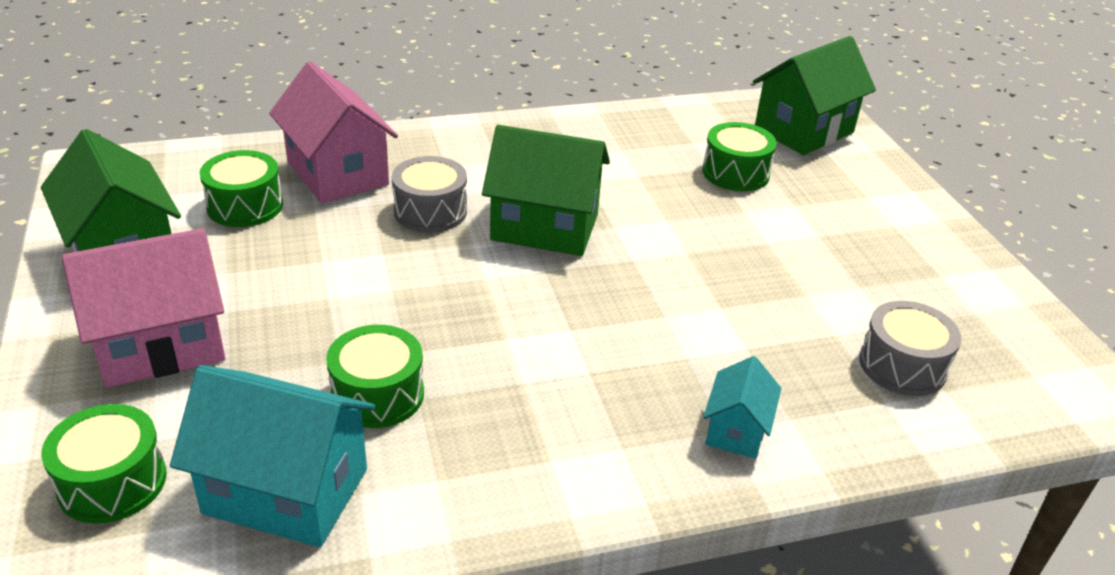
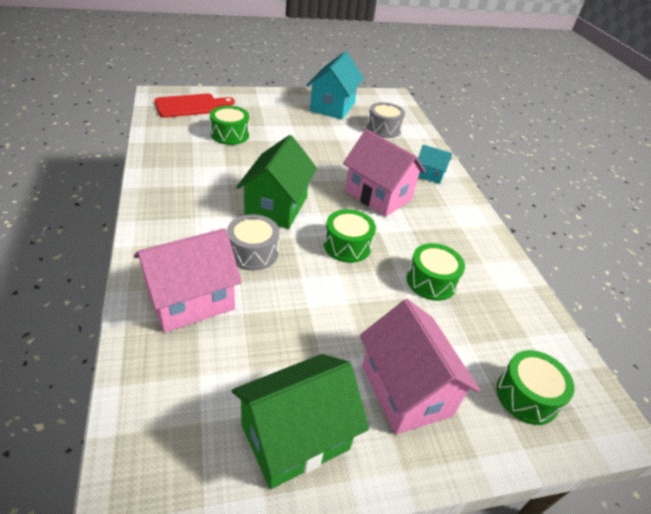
camera: 90 degrees left, 5 degrees up
turquoise house [170,365,375,547] -> turquoise house moved to [307,51,364,120]
green drum [200,150,283,227] -> green drum moved to [324,209,376,263]
green house [753,36,876,155] -> red cutting board [154,94,235,118]
none -> pink house [343,129,426,217]

